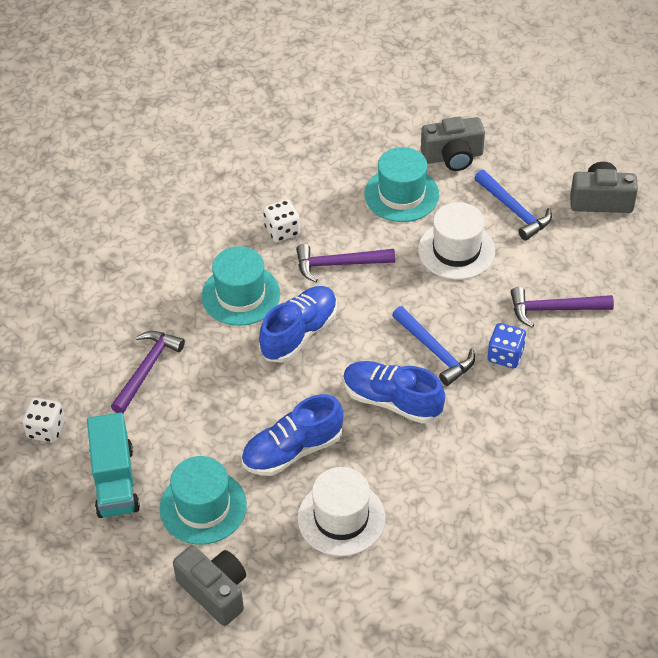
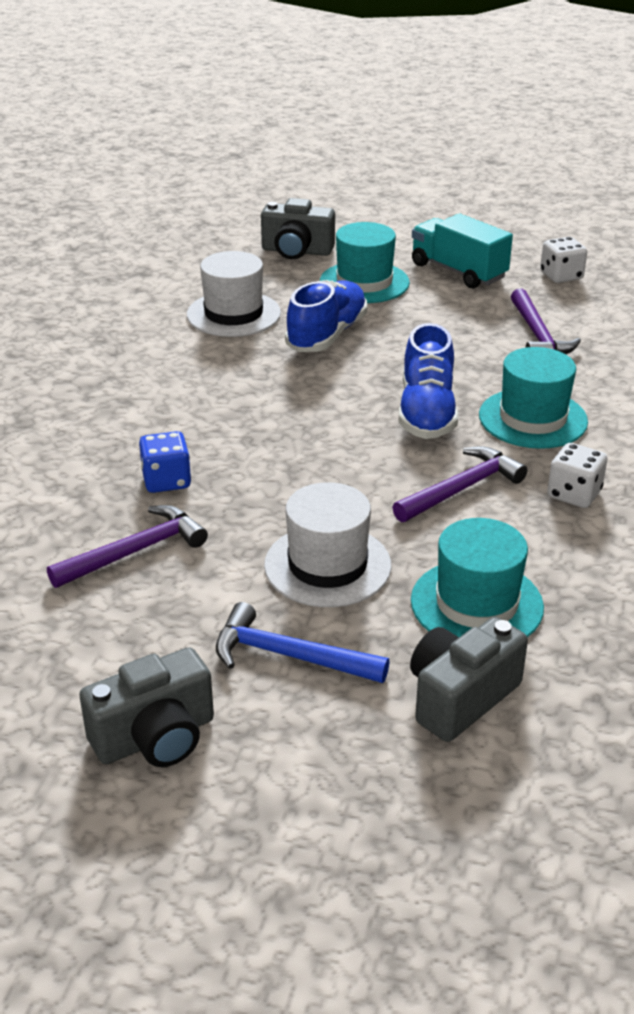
camera: 145 degrees right, 15 degrees down
blue shoe [343,361,445,424] -> none
blue hammer [392,306,475,386] -> none

